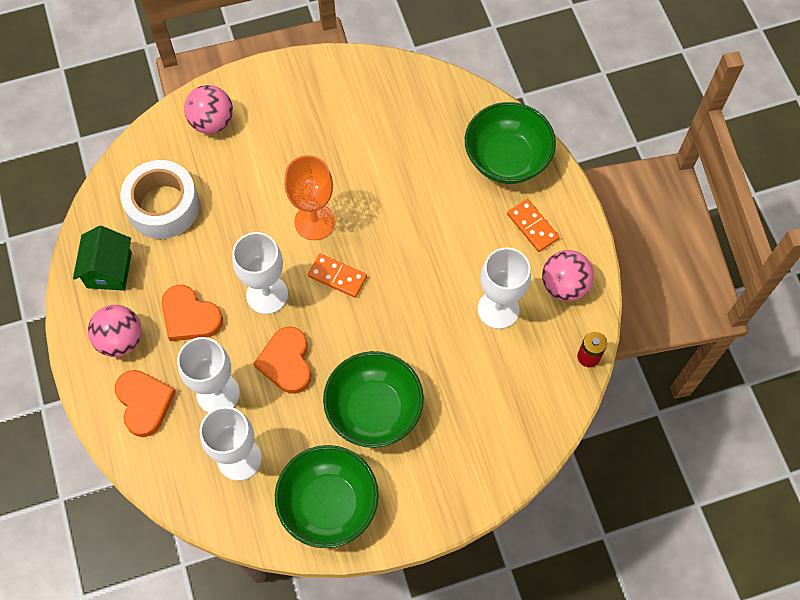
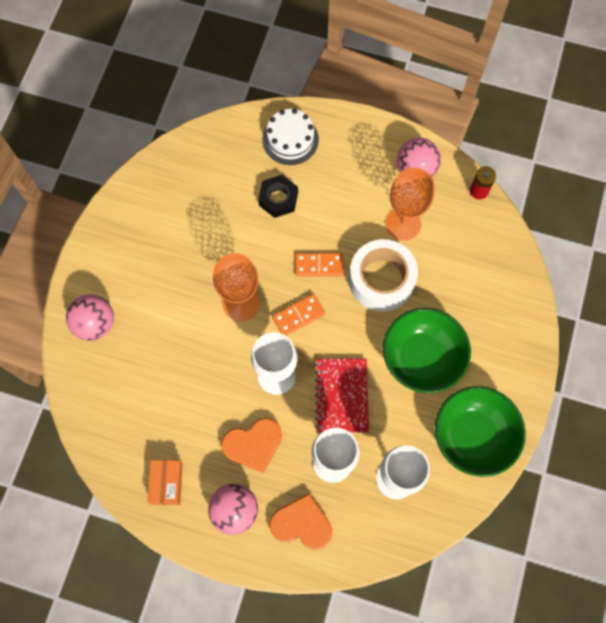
camera: 55 degrees left, 5 degrees up
green house [73,226,132,291] -> orange box [147,460,183,505]
white tape [120,160,200,239] -> white tape moved to [349,239,418,312]
orange heart [253,327,312,394] -> red notebook [315,358,369,433]
green bowl [465,102,556,184] -> white cake [262,109,319,165]
white goblet [478,247,531,329] -> orange goblet [385,168,435,241]
orange domino [507,199,559,252] -> orange domino moved to [295,253,343,276]
none -> black nut [258,175,298,218]

